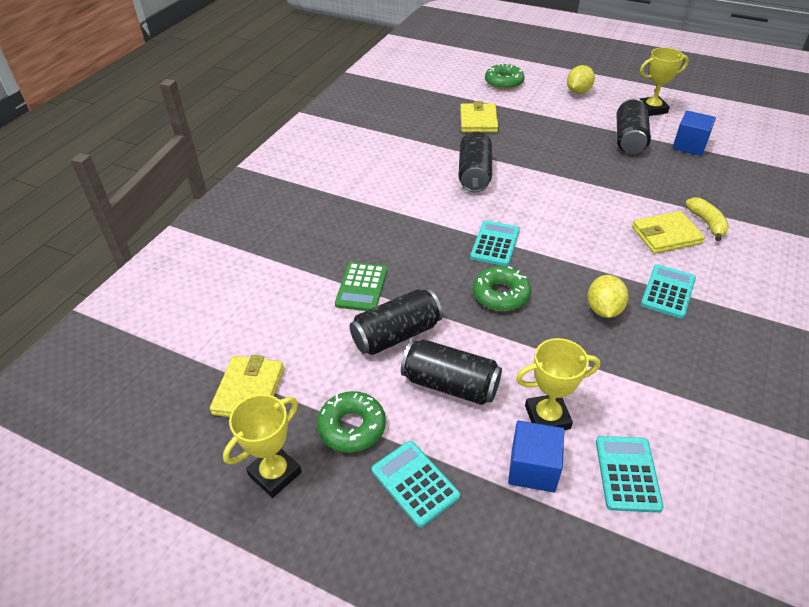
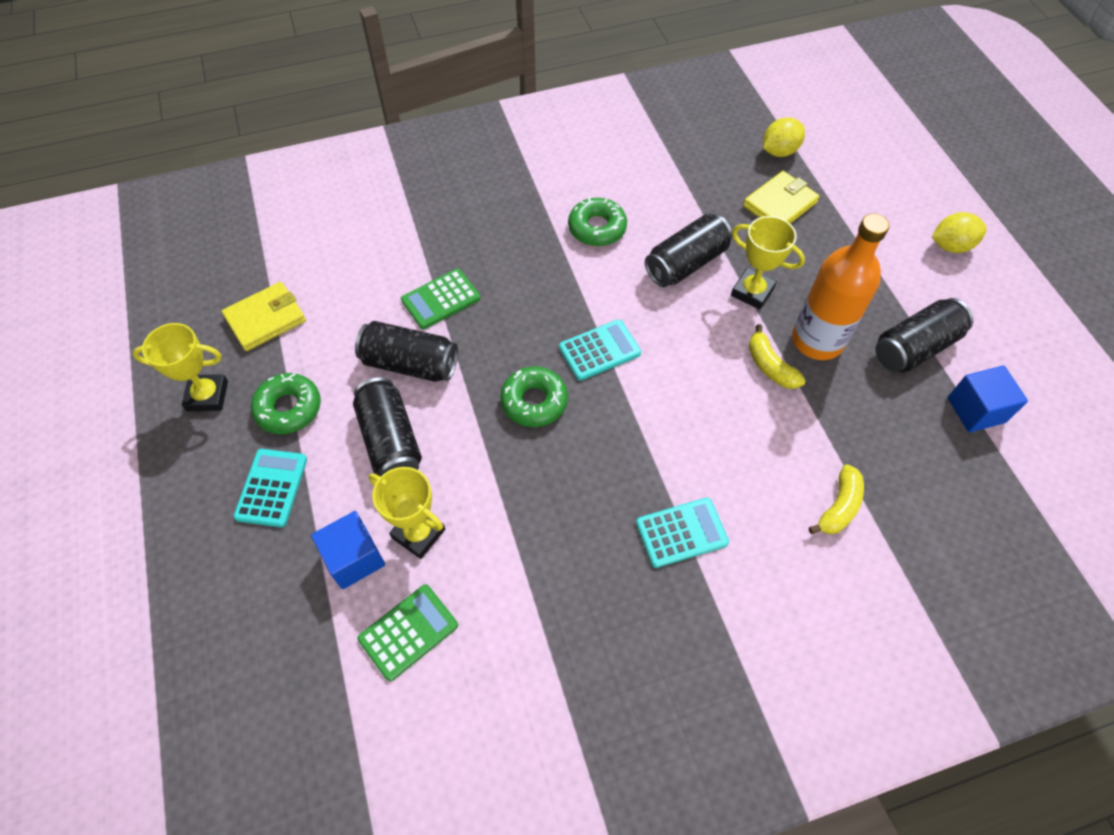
camera: 45 degrees right, 15 degrees up
green donut [485,63,525,90] -> green donut moved to [568,197,627,246]
yellow lemon [588,275,629,318] -> yellow lemon moved to [763,117,805,157]
turquoise calculator [596,436,664,513] -> green calculator [358,584,458,681]
yellow wallet [632,211,705,254] -> none
yellow trophy [639,47,689,116] -> yellow trophy moved to [731,216,805,310]
none -> yellow banana [749,324,806,389]
none -> orange bottle [792,214,889,360]

